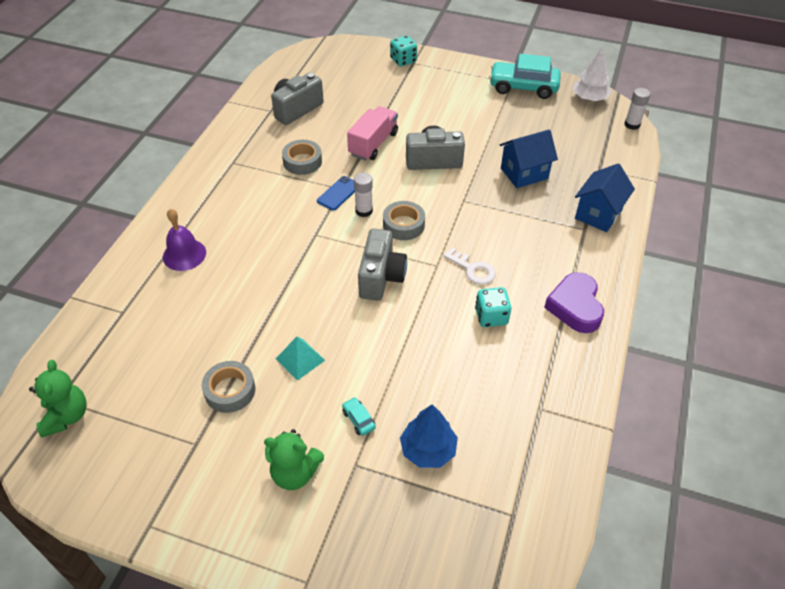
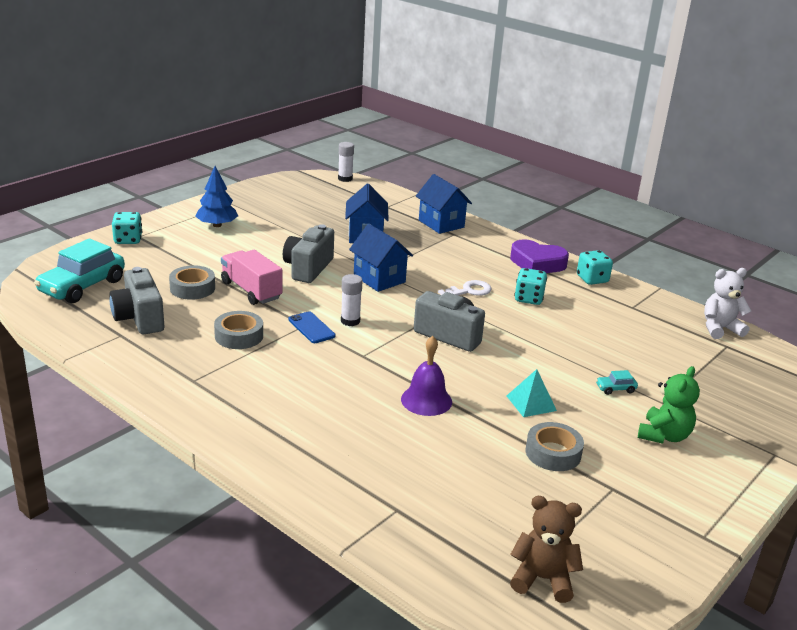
camera: 70 degrees left, 20 degrees down
green teddy bear [29,360,87,437] -> brown teddy bear [510,496,583,603]
purple bell [163,209,206,271] -> purple bell moved to [401,336,452,416]
grey tape [383,201,425,240] -> grey tape moved to [169,265,215,300]
blue tree [400,404,458,468] -> blue tree moved to [195,166,238,227]
turquoise car [489,54,561,99] -> turquoise car moved to [34,238,125,303]
white tree [573,47,612,101] -> none
none -> blue house [349,224,413,292]
none -> turquoise dice [577,250,613,285]
none -> white teddy bear [704,268,751,339]

